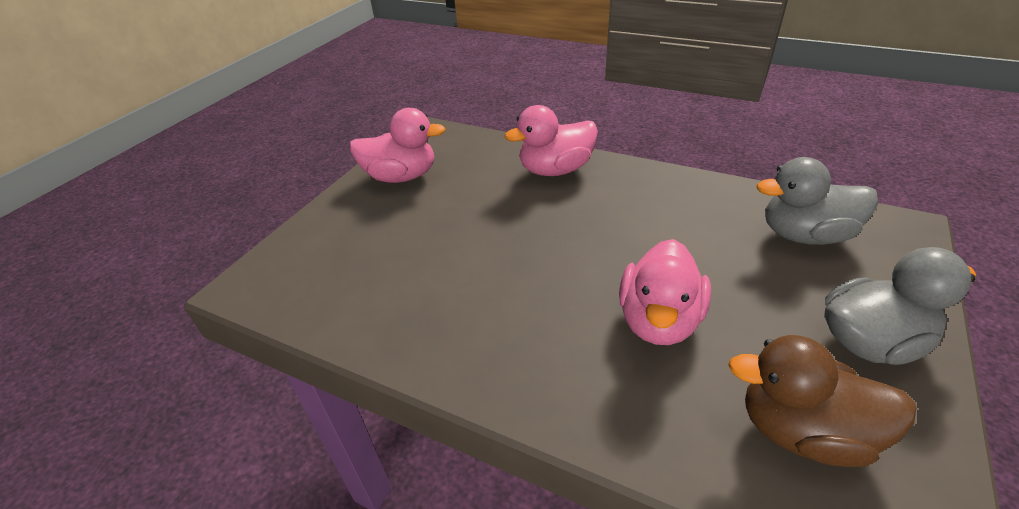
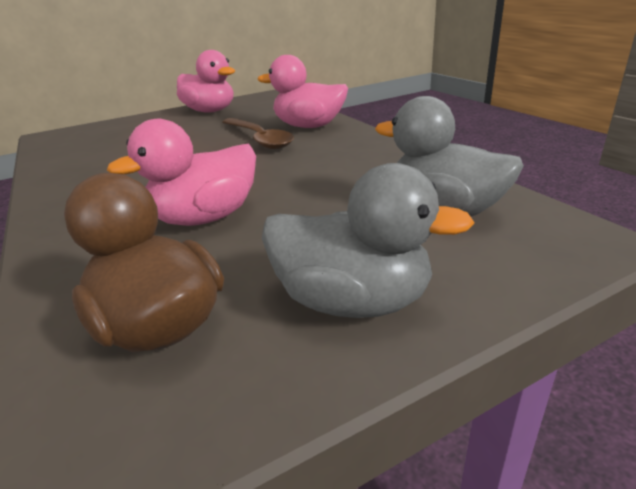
camera: 35 degrees right, 10 degrees down
none -> brown spoon [222,118,294,149]

